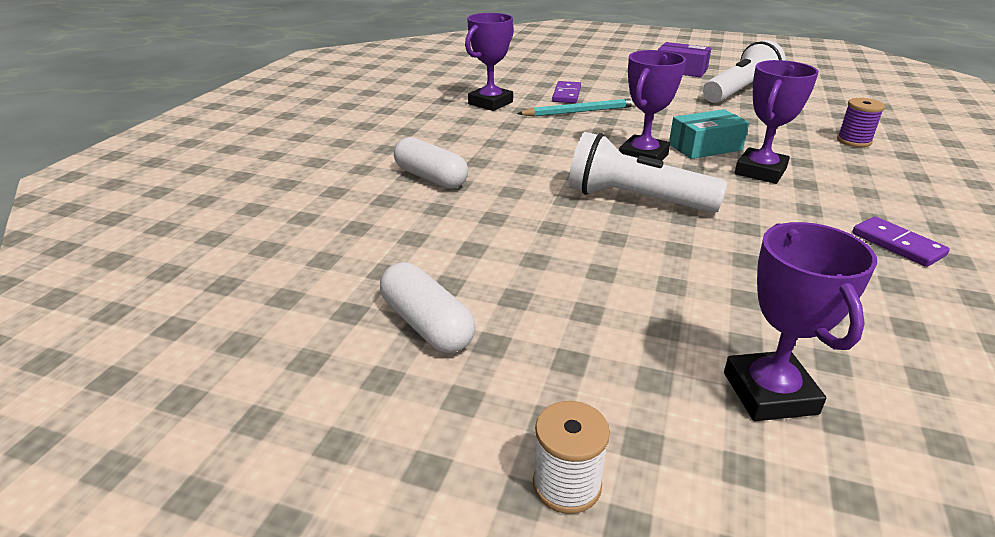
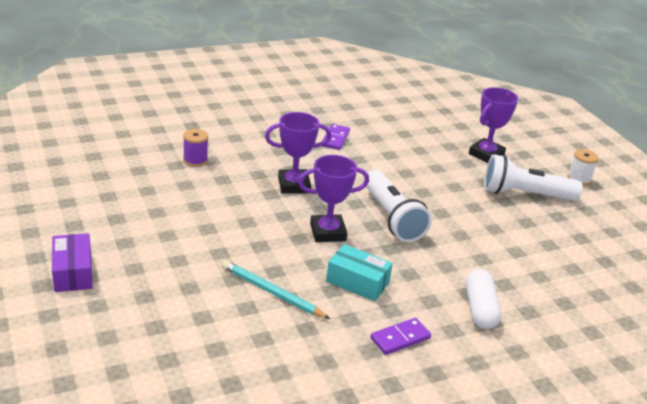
camera: 135 degrees left, 0 degrees up
white capsule [380,262,476,353] -> none
purple trophy [465,13,514,111] -> none
purple domino [552,81,581,103] -> purple domino moved to [370,318,431,355]
turquoise box [669,109,749,159] -> turquoise box moved to [326,244,393,301]
white flashlight [703,40,786,103] -> white flashlight moved to [484,154,583,201]

